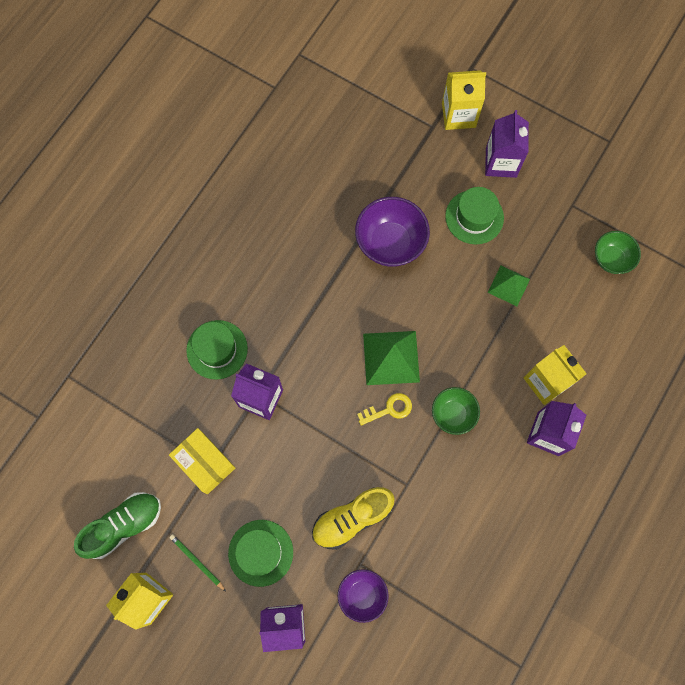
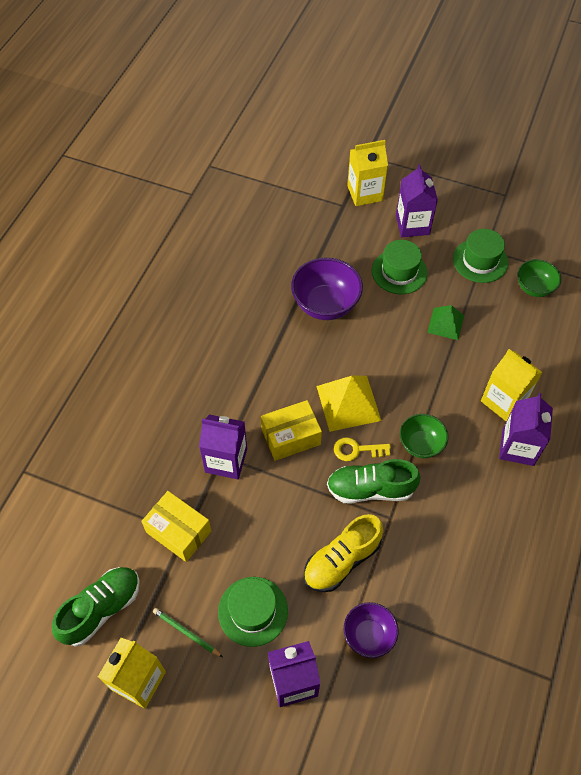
camera: 10 degrees left, 15 degrees down
green hat [186,320,248,379] -> green hat moved to [453,229,508,283]
yellow key [357,393,412,426] -> yellow key turned 150 degrees counterclockwise [334,437,391,461]
green pyramid [363,331,420,385] -> yellow pyramid [317,375,381,432]
none -> yellow box [261,400,322,461]
none -> green shoe [327,459,420,504]

